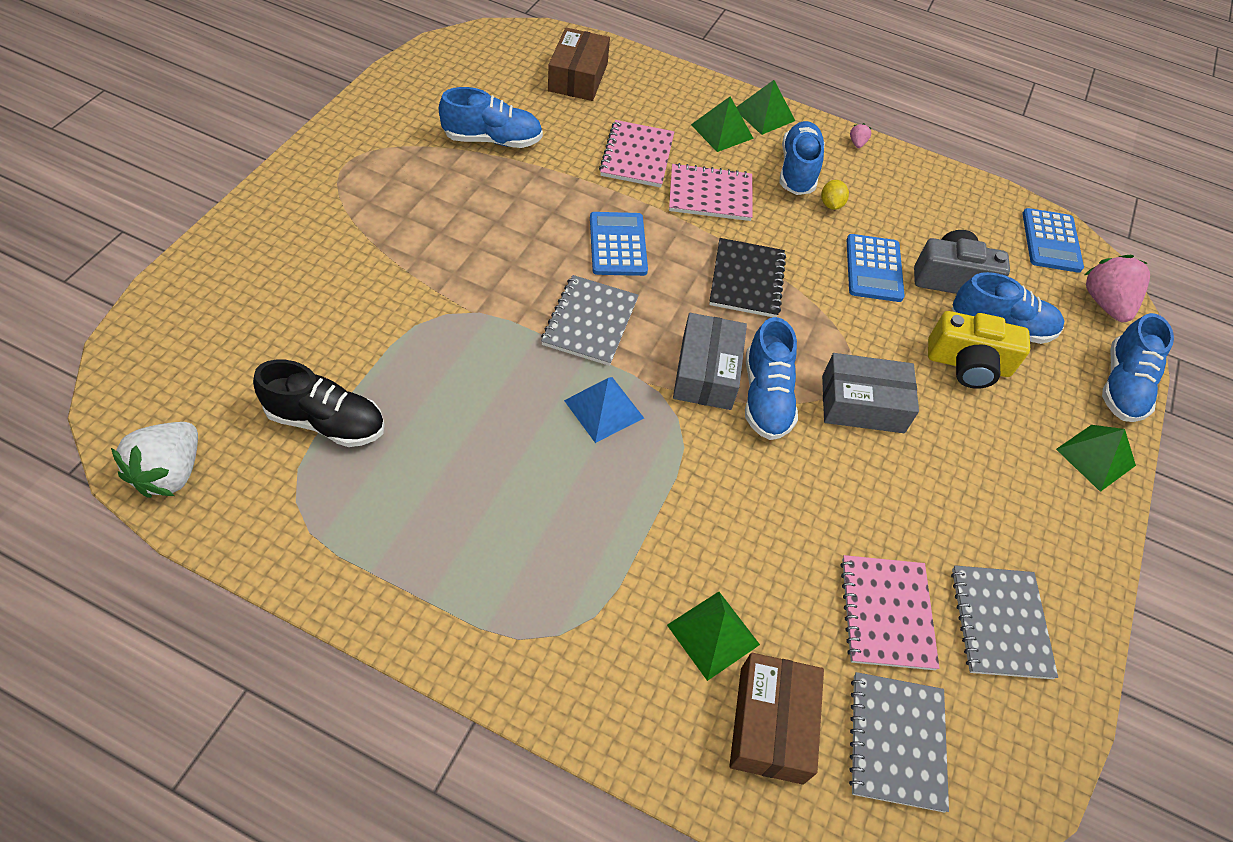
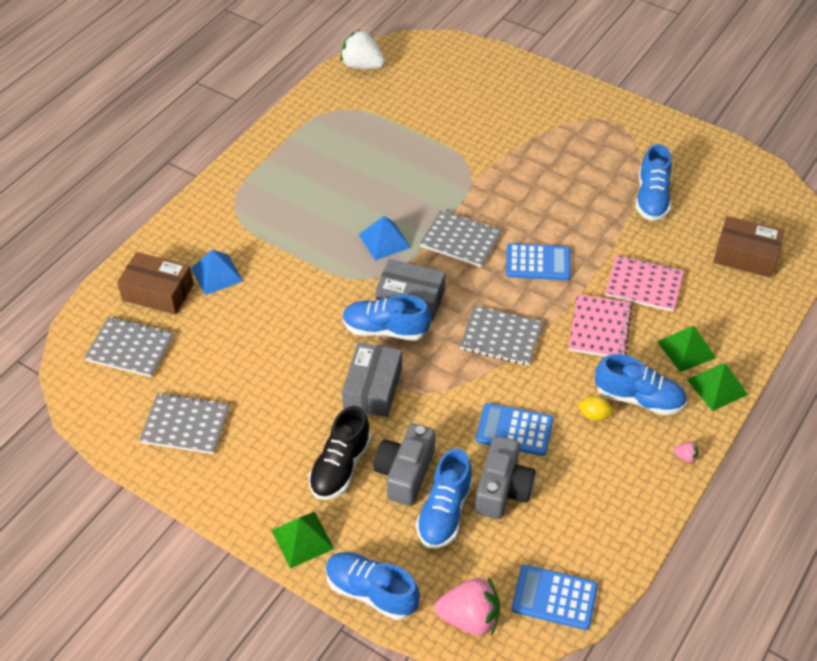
camera: 105 degrees right, 5 degrees down
black shoe [253,359,385,447] -> black shoe moved to [308,406,371,500]
green pyramid [667,592,760,681] -> blue pyramid [191,250,243,295]
black notebook [709,238,786,317] -> grey notebook [460,305,543,366]
pink notebook [840,555,939,670] -> none
yellow camera [928,311,1030,389] -> grey camera [373,423,435,506]

